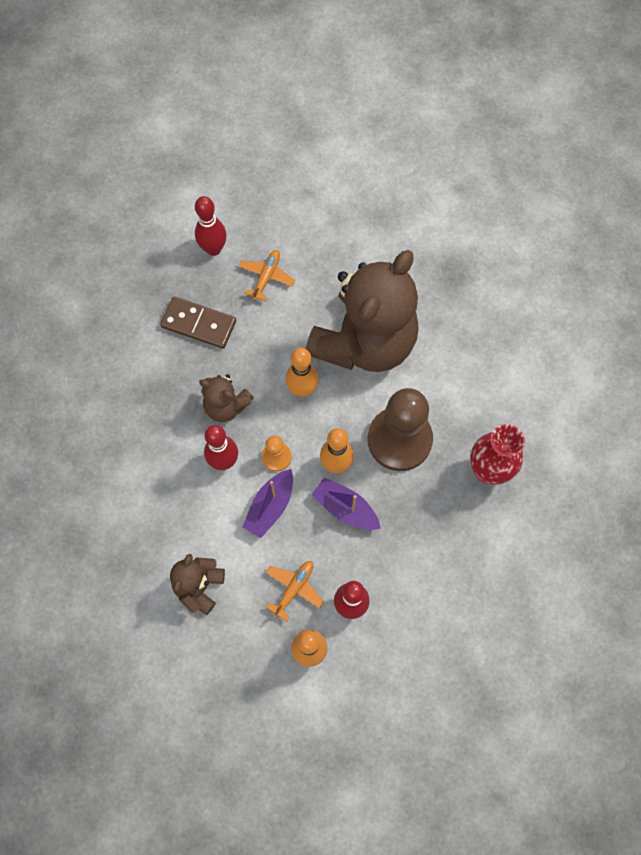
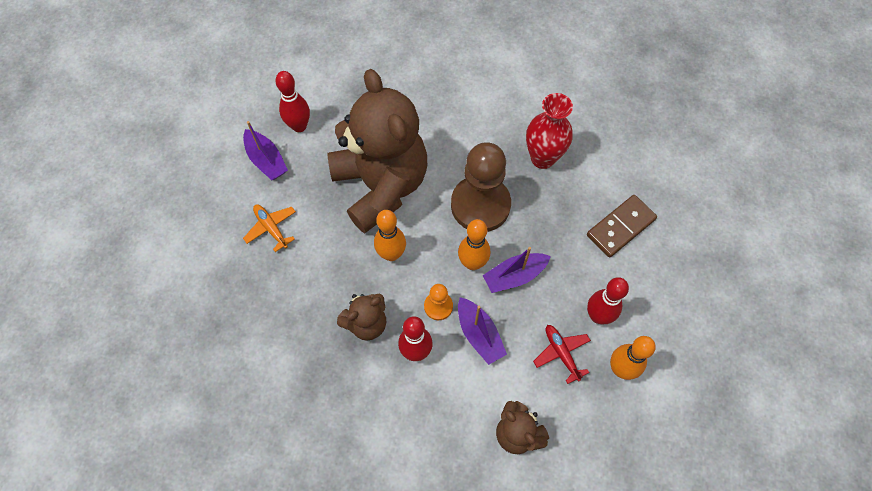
camera: 60 degrees left, 5 degrees down
brown domino [160,296,236,349] -> brown domino moved to [587,195,657,258]
red bowling pin [195,196,227,256] -> red bowling pin moved to [275,71,310,132]
orange plane [266,561,324,621] -> red plane [533,325,591,384]
none -> purple boat [243,121,288,180]

